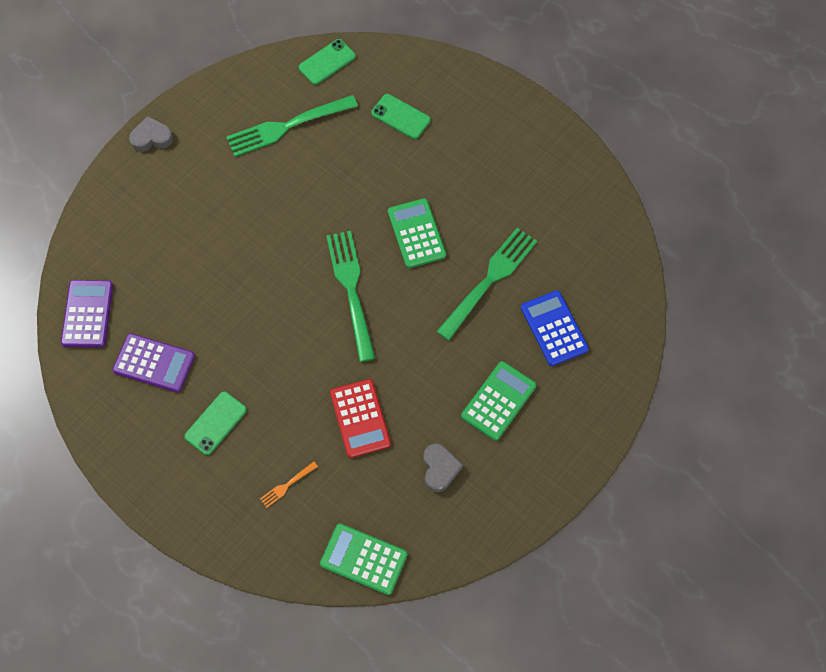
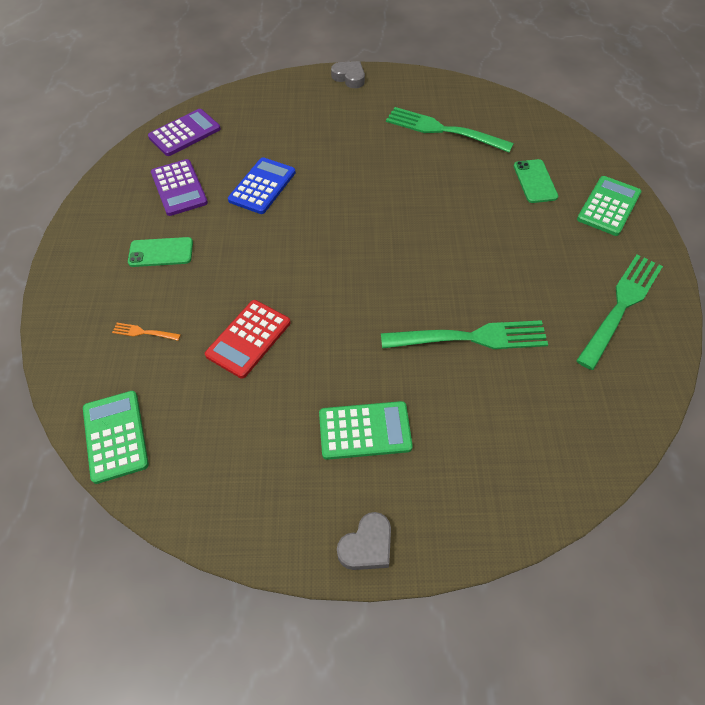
camera: 50 degrees right, 10 degrees down
green phone [299,39,356,85] -> none
green fork [326,231,375,362] -> green fork moved to [576,255,663,370]
green calculator [388,198,446,268] -> green calculator moved to [577,176,641,236]
grey heart [423,443,463,492] -> grey heart moved to [337,512,391,570]
blue calculator [521,291,589,366] -> blue calculator moved to [228,157,296,214]

